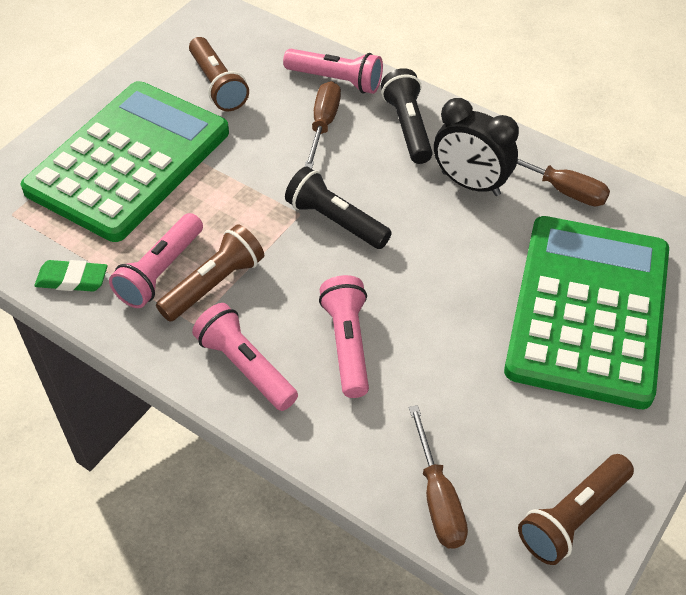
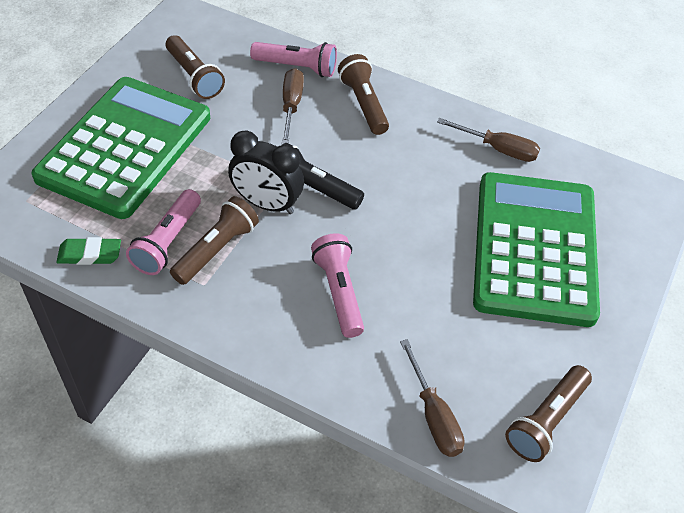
camera: 10 degrees left, 0 degrees up
pink flashlight [192,303,298,411] -> none
black flashlight [381,68,433,164] -> brown flashlight [338,54,389,135]
black clock [434,98,519,196] -> black clock moved to [228,131,304,214]

